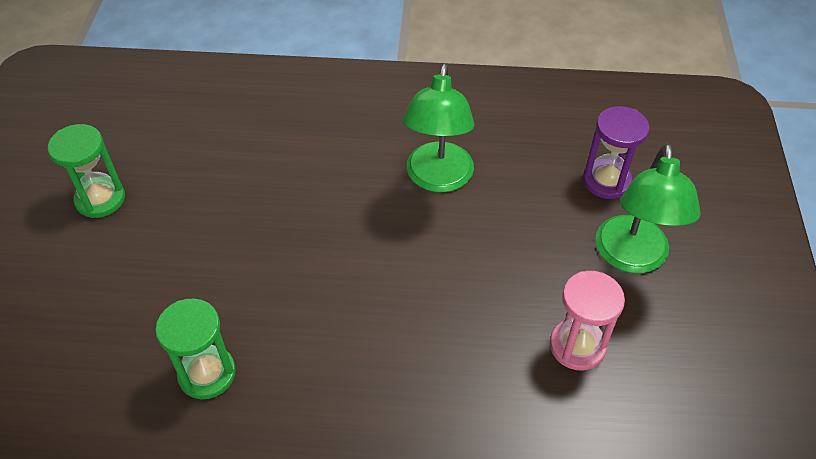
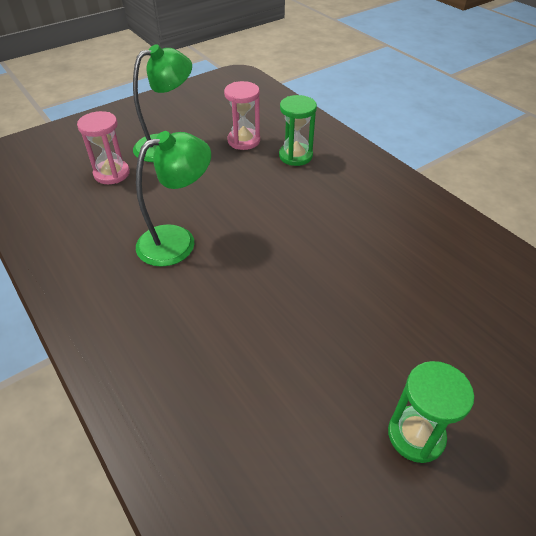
camera: 130 degrees left, 5 degrees down
green hourglass [155,299,236,399] -> green hourglass moved to [279,95,317,166]
purple hourglass [583,106,650,199] -> pink hourglass [77,111,130,184]

